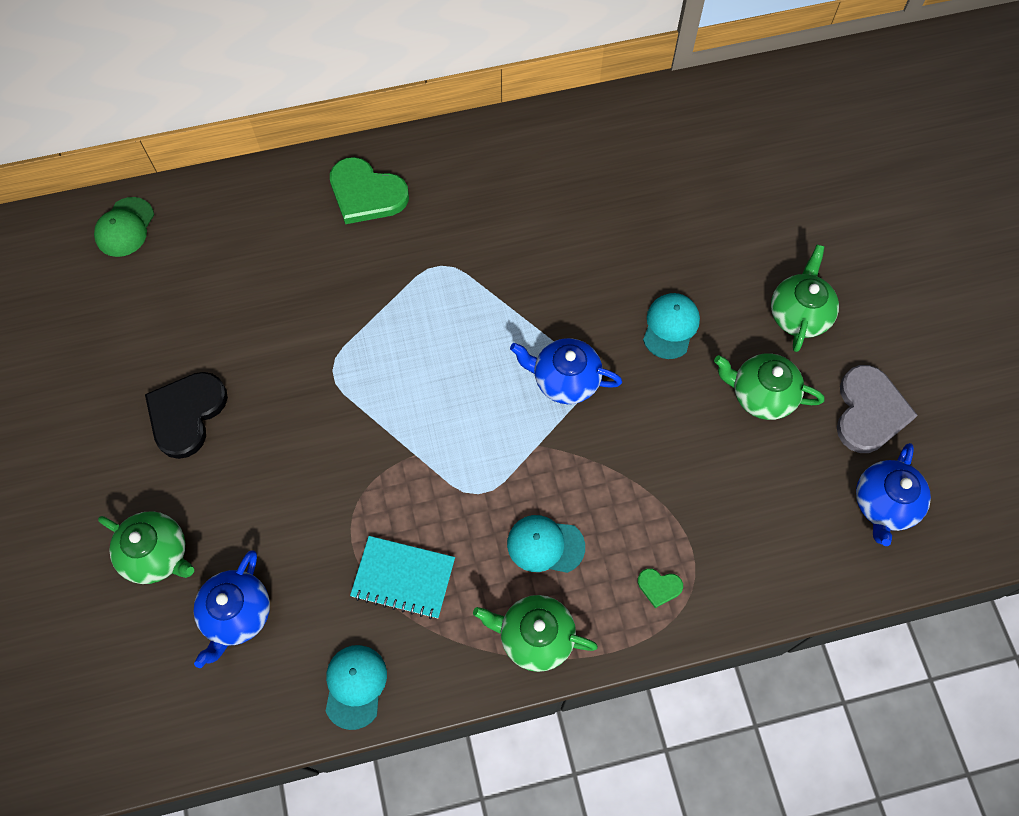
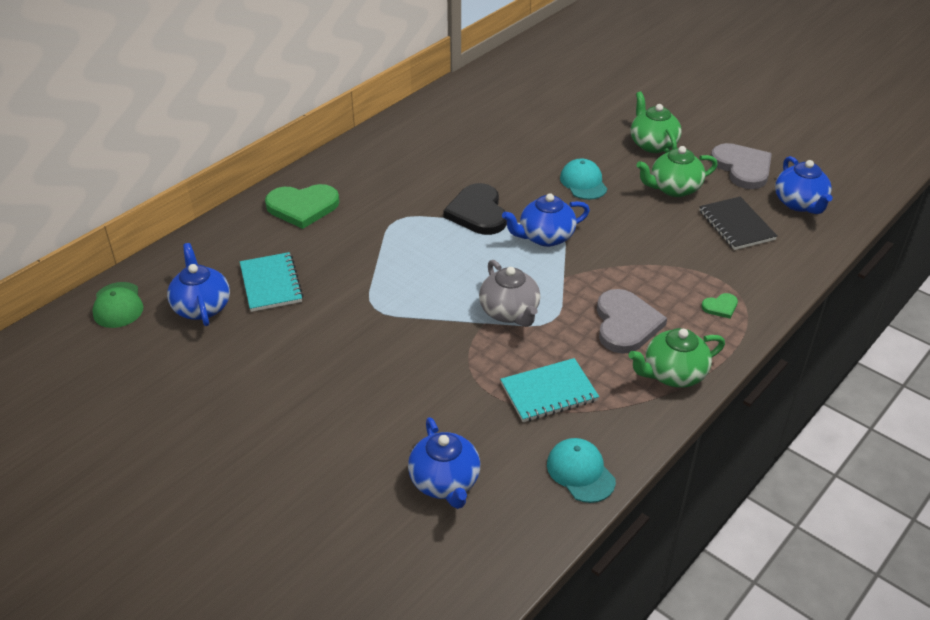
camera: 35 degrees left, 25 degrees down
green teapot [98,511,194,584] -> none
black heart [145,372,228,459] -> black heart moved to [443,183,507,235]
turquoise cap [507,515,585,573] -> grey heart [597,289,667,354]
none -> blue teapot [167,243,230,326]
none -> turquoise notebook [240,252,303,312]
none -> grey teapot [479,260,540,327]
none -> black notebook [699,197,777,250]

